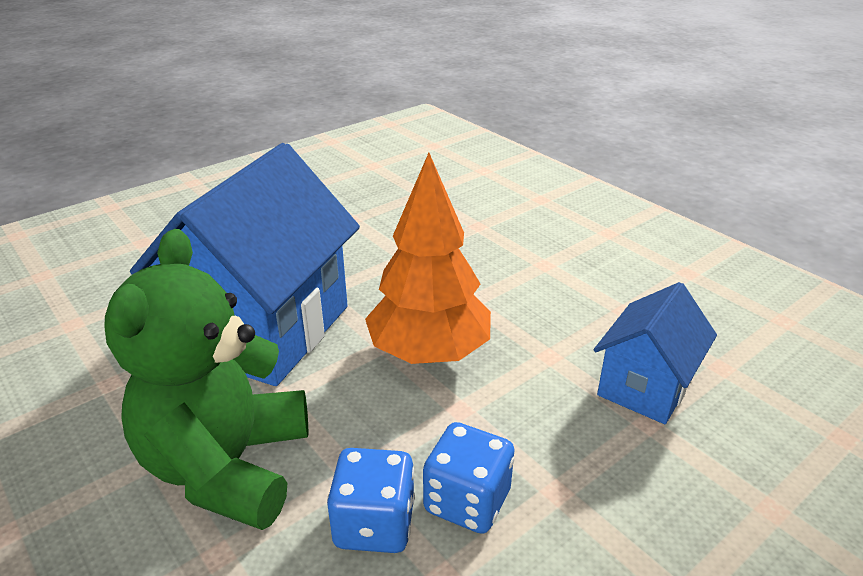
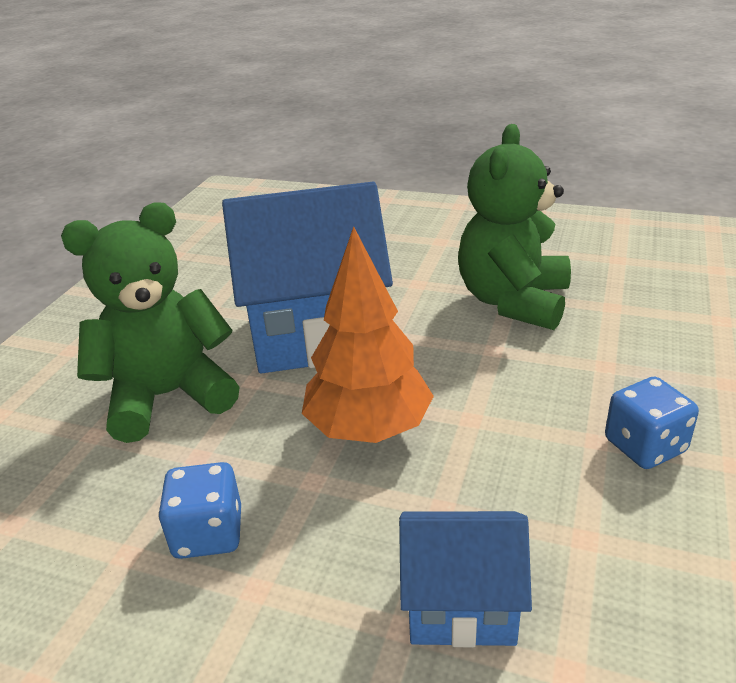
camera: 60 degrees right, 0 degrees up
blue dice [327,448,415,553] -> blue dice moved to [605,377,699,469]
none -> green teddy bear [458,124,571,330]

